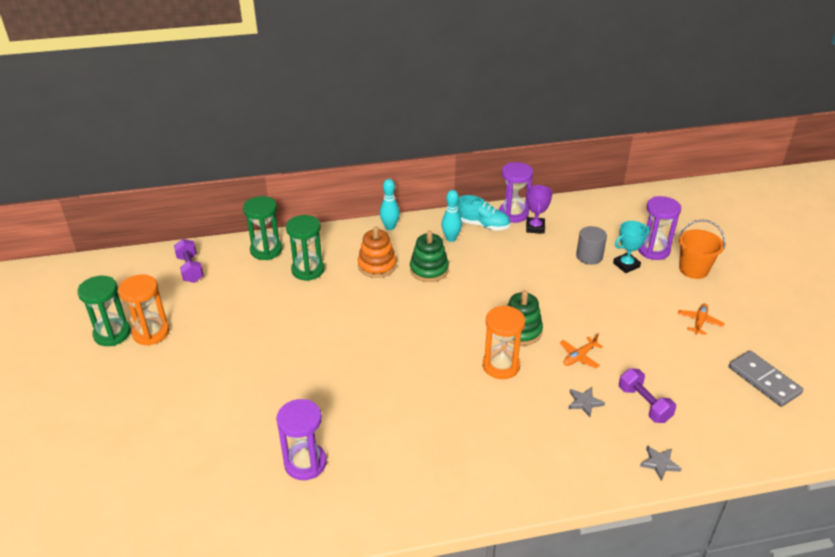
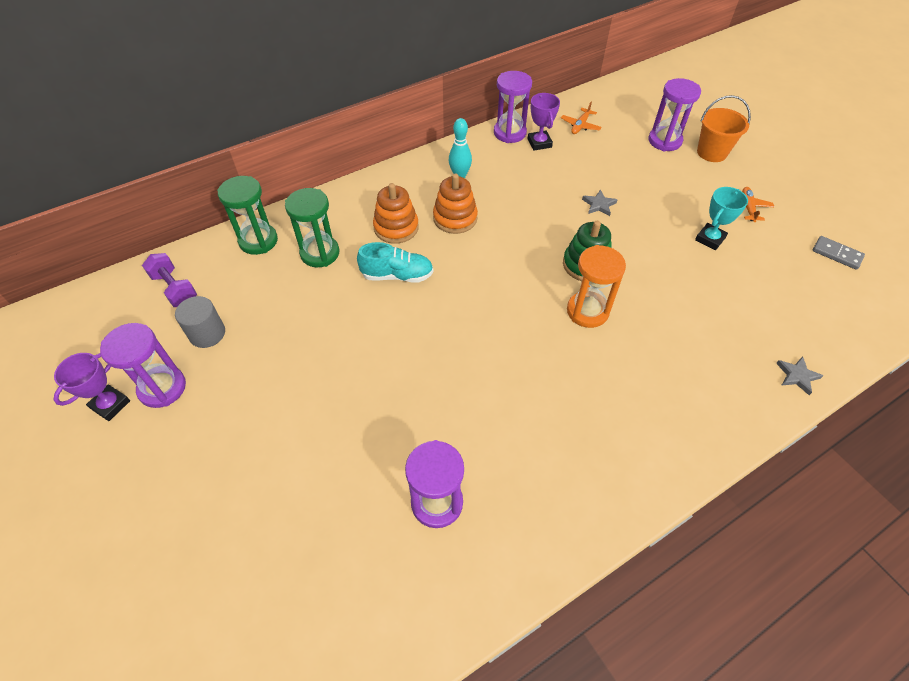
camera: 20 degrees left, 15 degrees up
green hourglass [77,276,131,346] -> purple trophy [54,353,130,421]
orange hourglass [119,275,169,346] -> purple hourglass [100,323,186,408]
turquoise bowling pin [380,179,400,230] -> none
green stacking toy [410,231,449,282] -> orange stacking toy [433,173,478,234]
turquoise shoe [457,195,510,231] -> turquoise shoe moved to [357,242,434,283]
orange plane [560,334,603,368] -> orange plane moved to [561,101,601,134]
grey star [568,387,605,417] -> grey star moved to [582,190,617,216]
grey cylinder [576,226,607,265] -> grey cylinder moved to [175,296,225,348]
turquoise trophy [613,221,650,273] -> turquoise trophy moved to [695,187,748,250]
purple dumbbell [619,368,676,423] -> none
grey domino [729,351,803,407] -> grey domino [813,236,865,270], size x0.65

